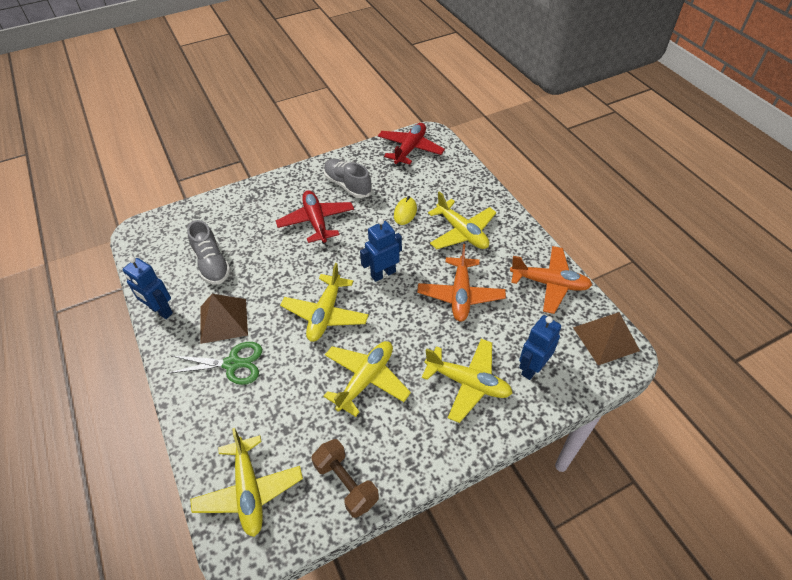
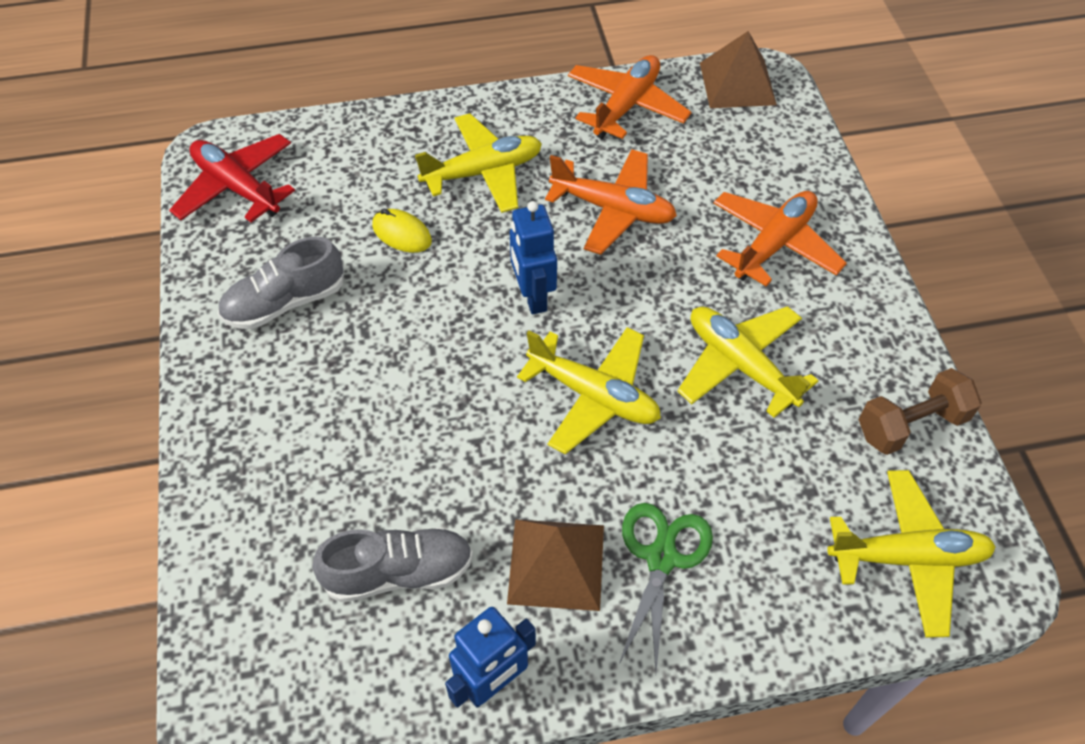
camera: 75 degrees left, 5 degrees up
red plane [276,190,354,244] -> none
yellow plane [422,339,513,423] -> orange plane [714,191,847,286]
blue robot [519,315,561,380] -> none

